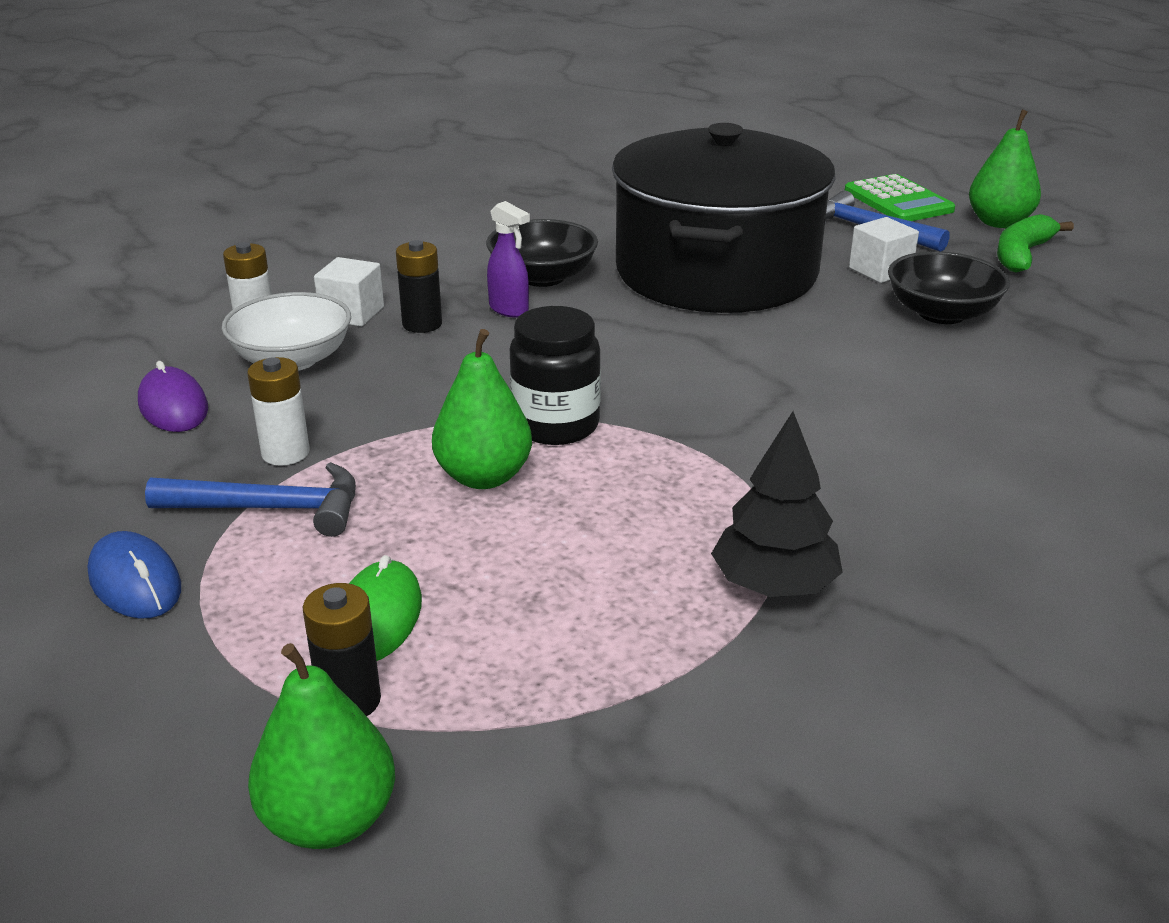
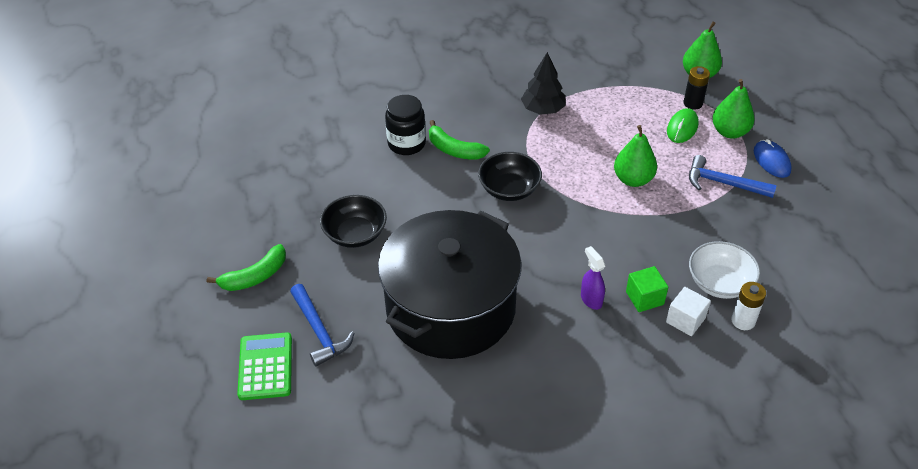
camera: 160 degrees left, 15 degrees up
purple mouse [138,361,208,432] -> none
white battery [247,357,310,466] -> none
black battery [396,240,442,333] -> green cube [626,266,668,312]
black bowl [486,219,598,287] -> black bowl moved to [478,152,542,201]
black jar [510,306,601,445] -> black jar moved to [385,95,426,155]
white cube [849,217,919,283] -> none
green pear [969,109,1041,228] -> green pear moved to [712,79,755,139]
none -> green banana [429,120,490,160]

